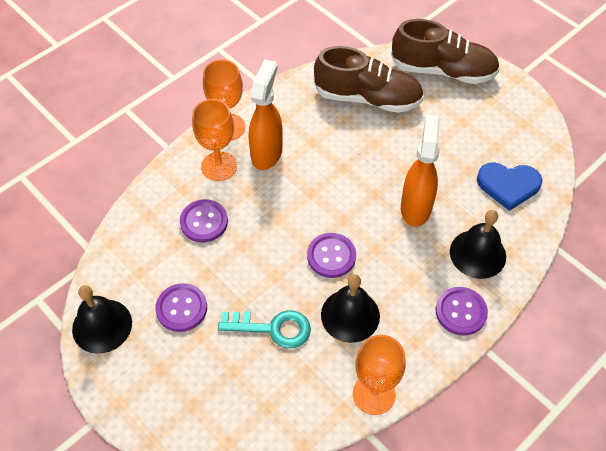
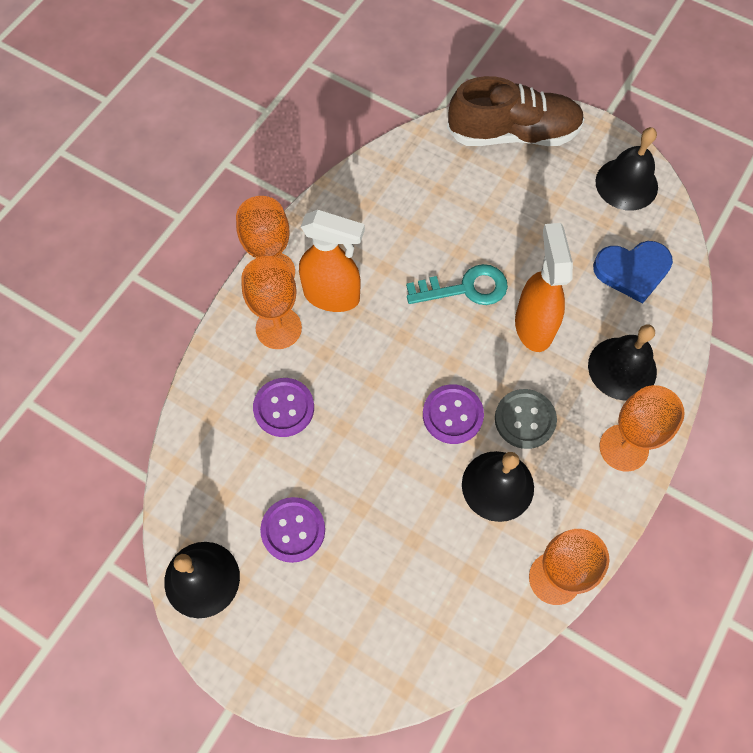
camera: 15 degrees left, 10 degrees up
turquoise key [218,310,311,348] -> turquoise key moved to [406,264,508,305]
orange spray bottle [249,59,283,170] -> orange spray bottle turned 105 degrees clockwise [299,210,365,312]
brown shoe [314,46,424,113] -> none
purple button [435,287,488,335] -> orange goblet [599,385,685,472]
none -> grey button [495,389,557,449]
none -> black bell [595,127,658,211]

